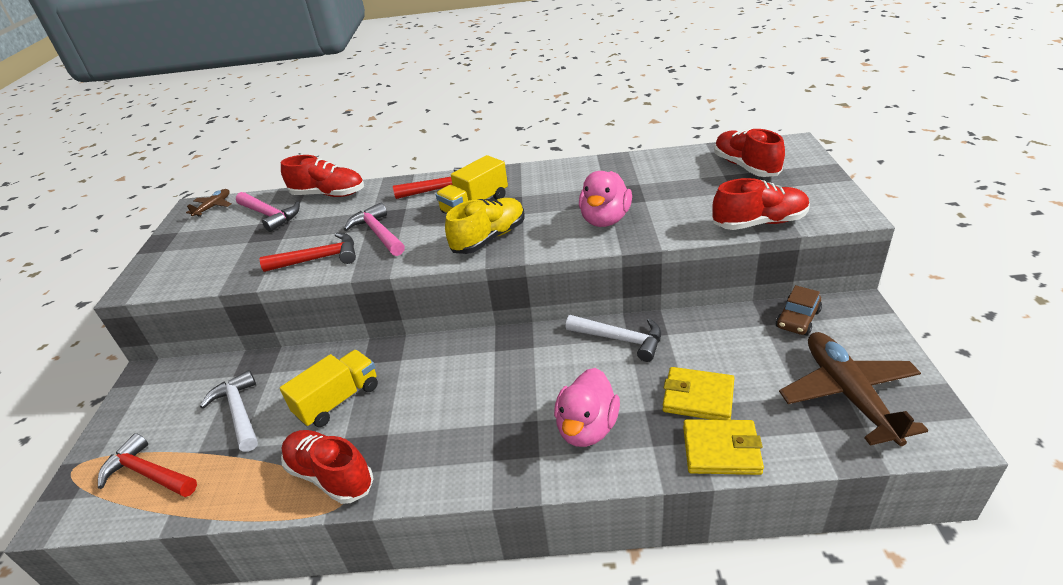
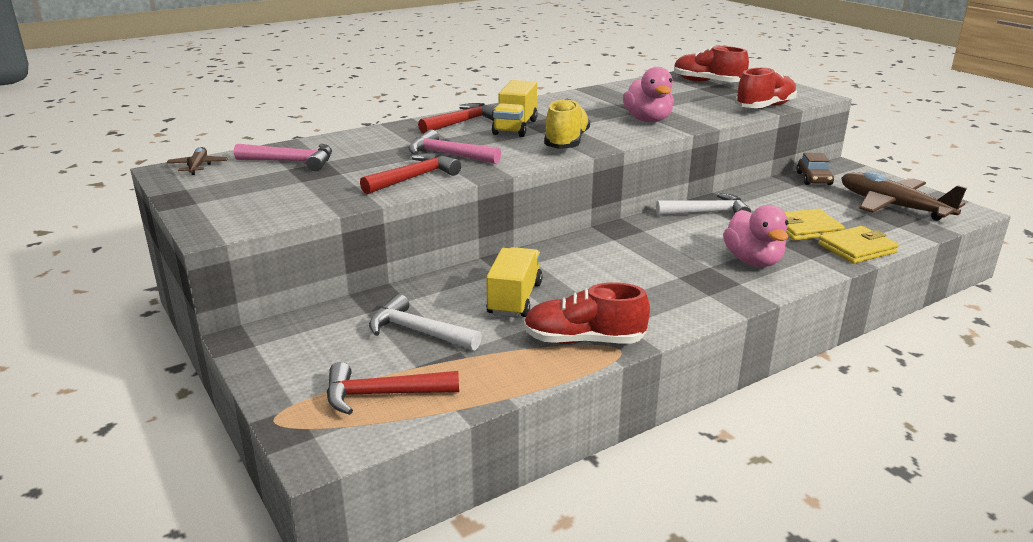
camera: 35 degrees left, 10 degrees down
red shoe [281,155,364,197] -> none

